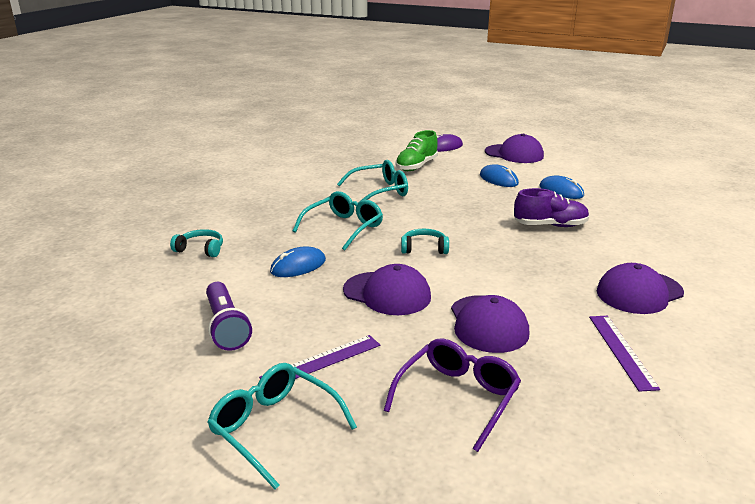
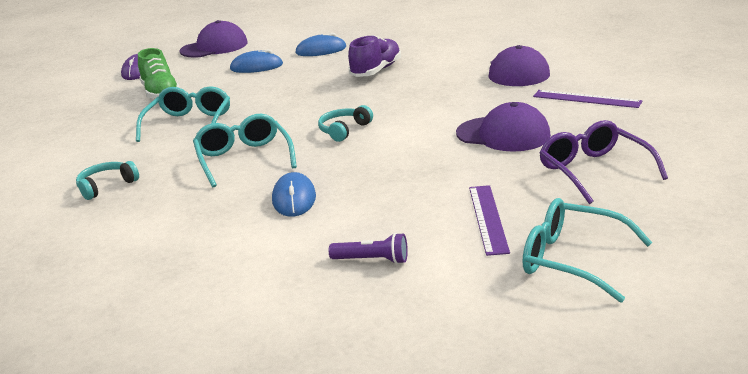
camera: 55 degrees left, 0 degrees up
turquoise headphones [170,229,223,257] -> turquoise headphones moved to [76,161,139,200]
purple flashlight [206,282,252,351] -> purple flashlight [329,233,408,264], size x0.62
turquoise glasses [207,363,357,489] -> turquoise glasses turned 45 degrees clockwise [522,198,652,303]
purple cap [343,264,431,315] -> none

